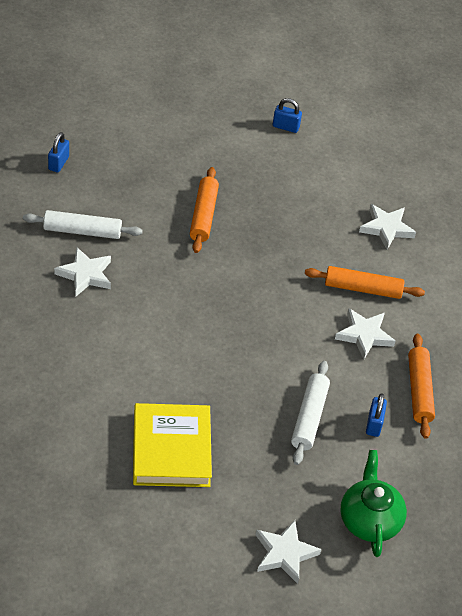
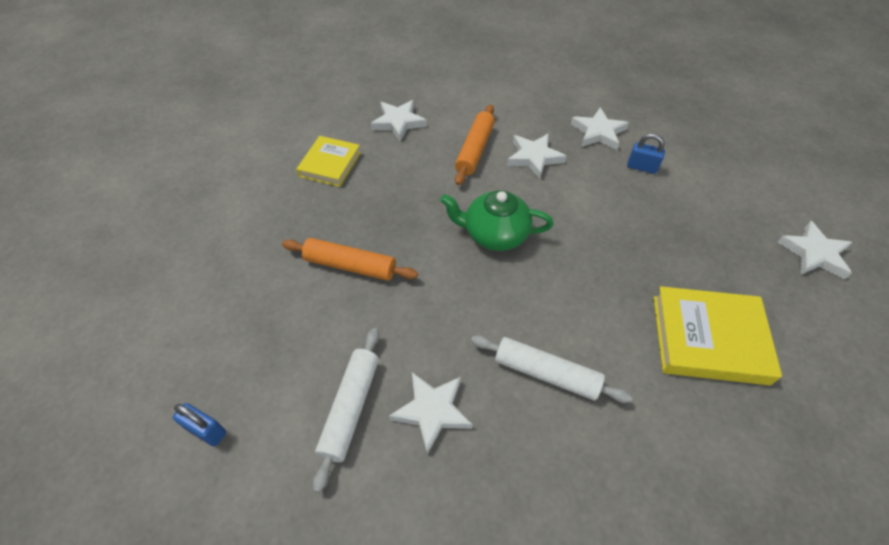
camera: 75 degrees left, 5 degrees up
blue padlock [273,98,302,133] -> none
white rolling pin [291,361,330,465] -> white rolling pin moved to [471,335,632,403]
green teapot [340,450,407,557] -> green teapot moved to [440,190,553,251]
orange rolling pin [408,334,435,439] -> white star [571,107,629,150]
none -> yellow book [296,136,361,187]

